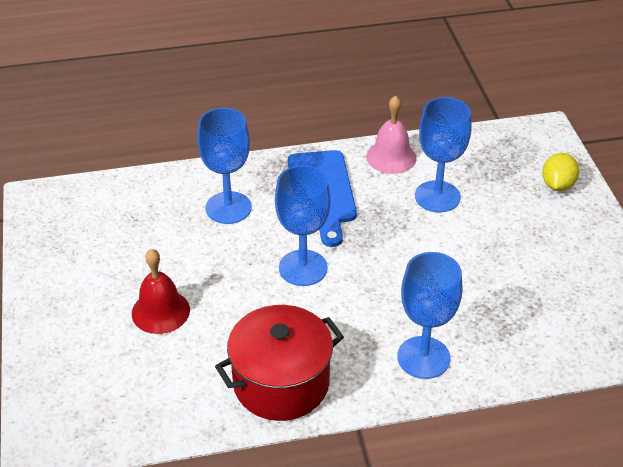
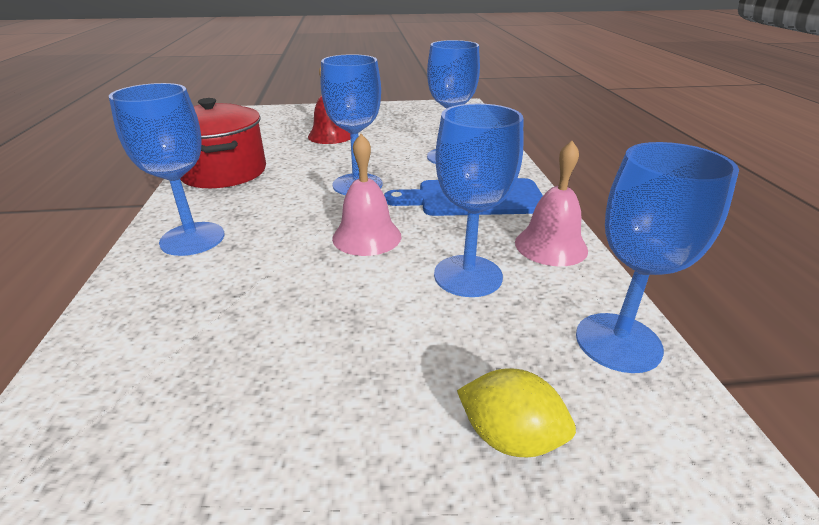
camera: 95 degrees right, 10 degrees down
none -> pink bell [332,134,402,256]
none -> blue goblet [576,142,739,373]

